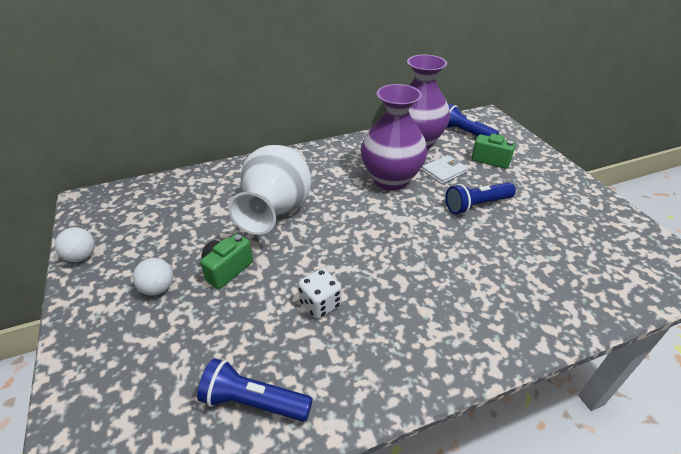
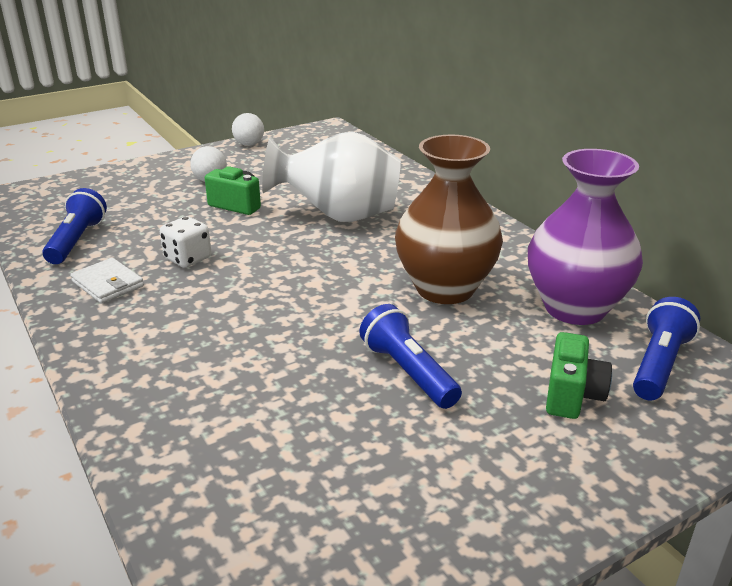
camera: 80 degrees right, 10 degrees down
purple vase [361,84,428,190] -> brown vase [395,135,503,304]
white wallet [422,155,468,184] -> white wallet moved to [70,258,144,304]

